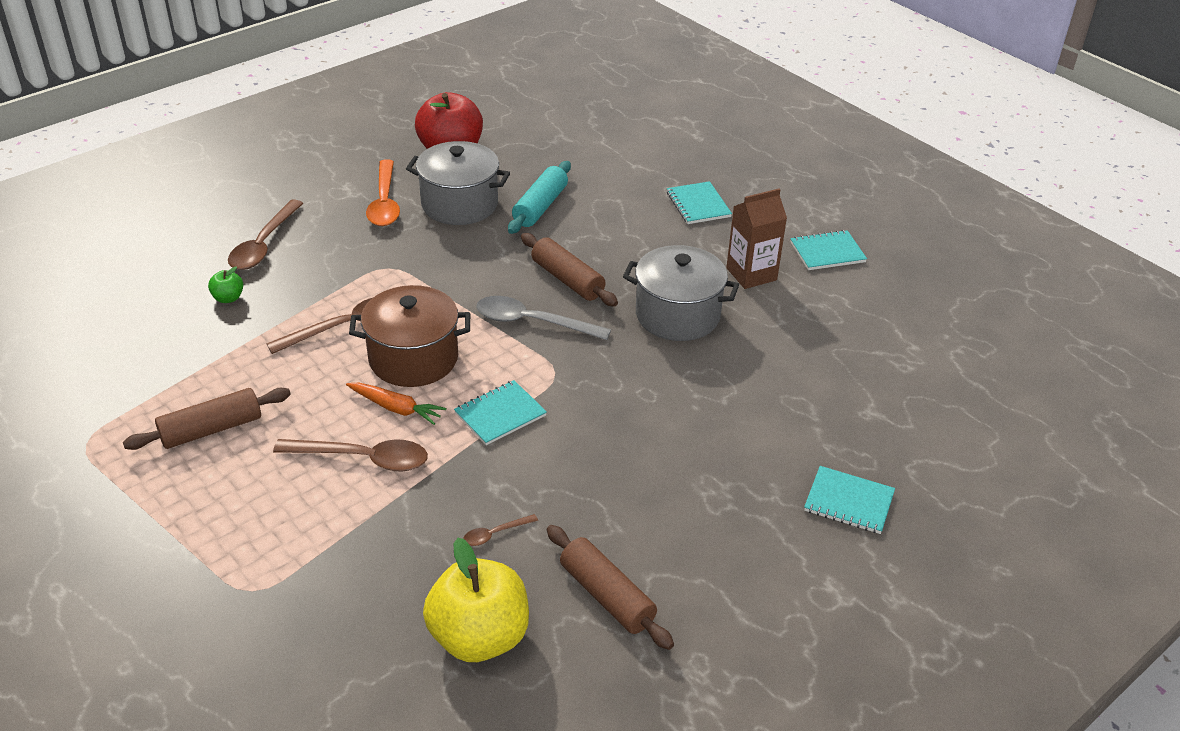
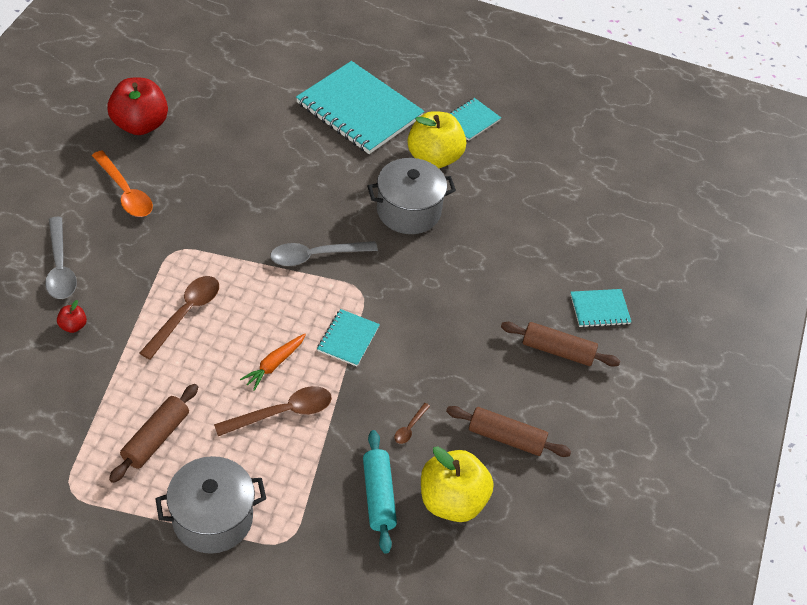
camera: 35 degrees left, 10 degrees up
green apple [208,266,243,303] -> red apple [57,300,87,333]
brown spoon [228,199,304,270] -> grey spoon [45,217,77,299]
orange carrot [346,383,446,425] -> orange carrot turned 135 degrees clockwise [240,334,306,391]
brown pot [349,285,470,387] -> none
grey pot [406,141,510,225] -> grey pot moved to [155,456,266,554]
turquoise rolling pin [508,161,571,234] -> turquoise rolling pin moved to [363,430,397,554]
brown rolling pin [521,233,618,307] -> brown rolling pin moved to [501,322,620,367]
turquoise notebook [667,181,732,224] -> turquoise notebook [296,61,424,154], size x2.13
brown carton [726,188,787,289] -> yellow apple [408,111,466,168]

